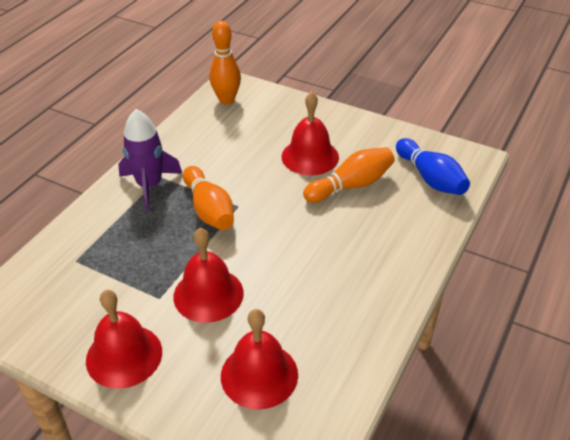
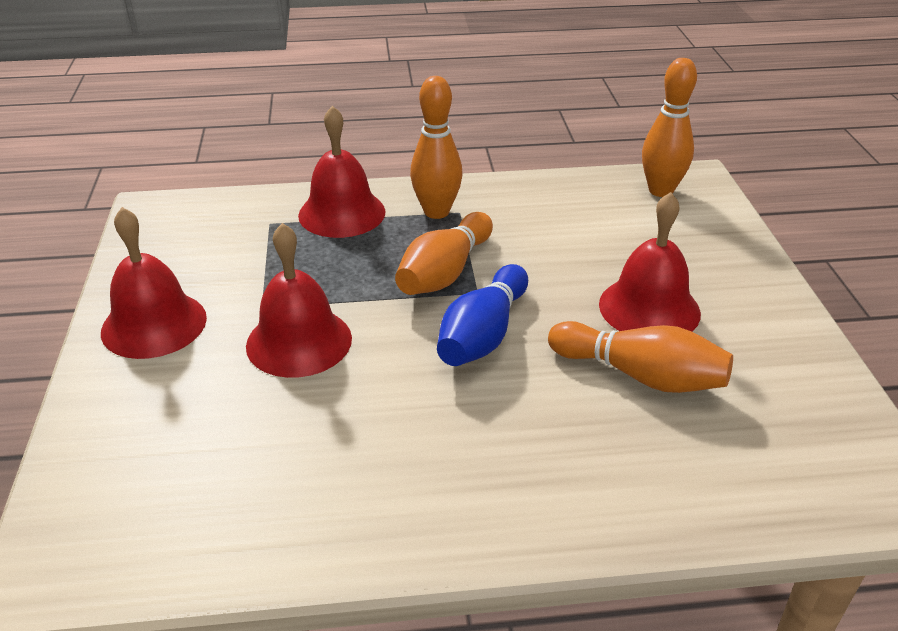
camera: 55 degrees right, 5 degrees down
purple rocket [118,109,183,210] -> orange bowling pin [410,76,463,219]
red bell [221,309,298,409] -> red bell moved to [298,106,385,238]
blue bowling pin [396,138,470,195] -> blue bowling pin moved to [437,264,528,366]

